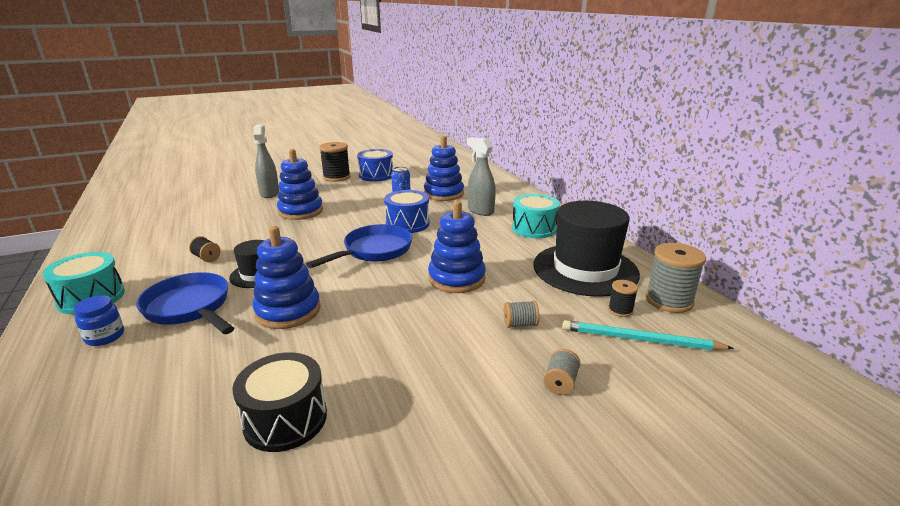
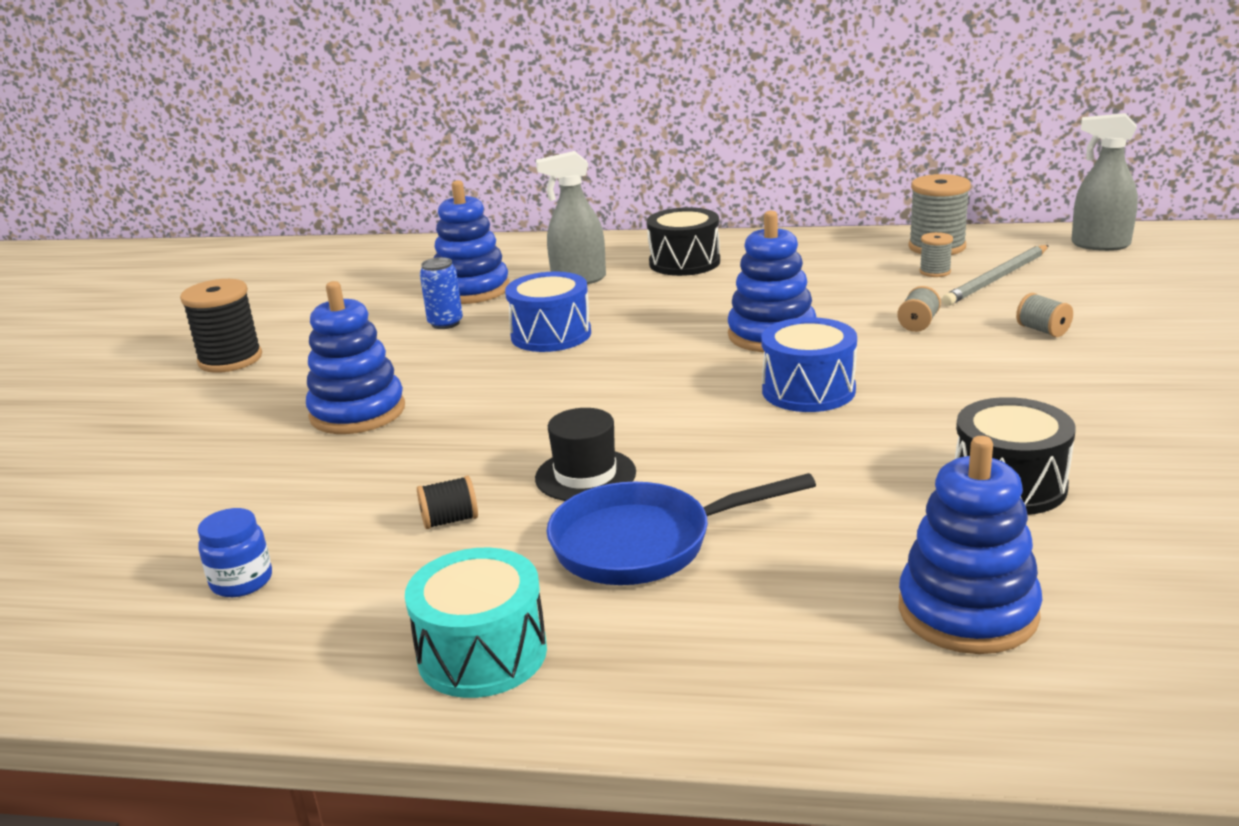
camera: 55 degrees left, 0 degrees up
blue jar [74,295,124,346] -> blue jar moved to [198,508,272,597]
grey spray bottle [253,125,279,198] -> grey spray bottle moved to [1071,113,1138,251]
blue stacking toy [253,226,321,329] -> blue stacking toy moved to [899,436,1042,654]
blue pan [306,224,412,268] -> none
blue drum [357,149,393,182] -> blue drum moved to [761,317,857,412]
turquoise drum [512,194,560,238] -> black drum [647,207,720,276]
black hat [533,201,640,297] -> none
turquoise pencil [562,320,734,350] -> grey pencil [942,245,1049,306]
black spool [608,280,638,317] -> grey spool [919,232,953,277]

